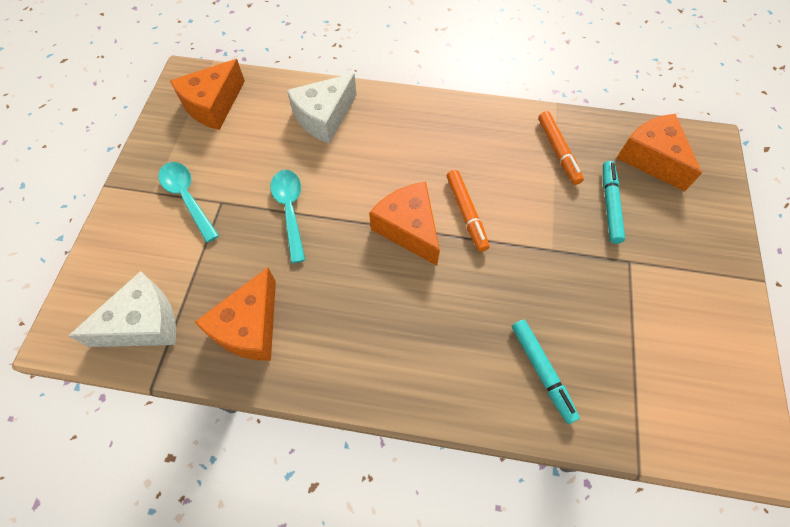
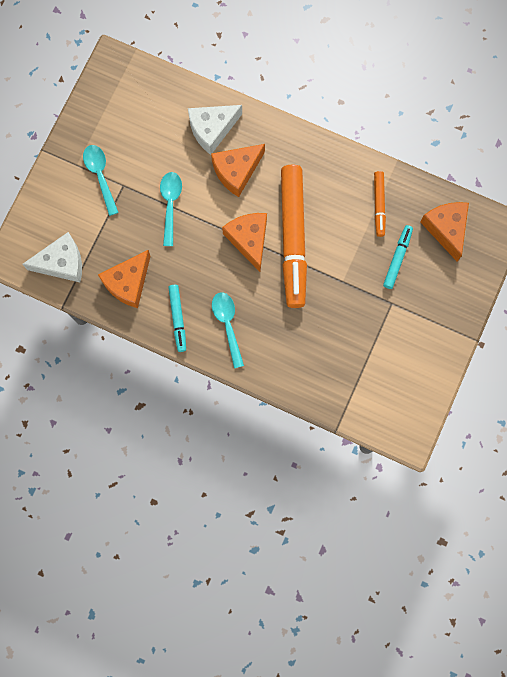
camera: 15 degrees right, 15 degrees up
orange cheese [170,59,245,130] -> orange cheese moved to [211,144,265,197]
orange marker [447,170,489,252] -> orange marker [281,165,307,308], size x2.15
turquoise marker [512,320,580,424] -> turquoise marker moved to [168,285,186,352]
none -> turquoise spoon [212,292,244,368]

